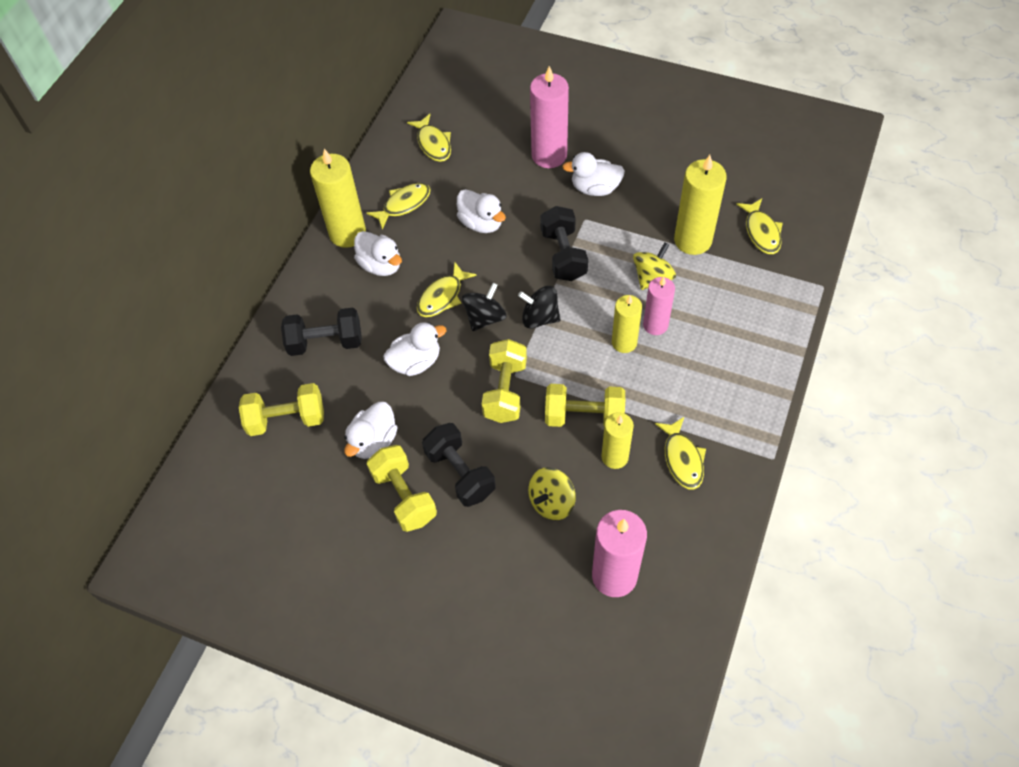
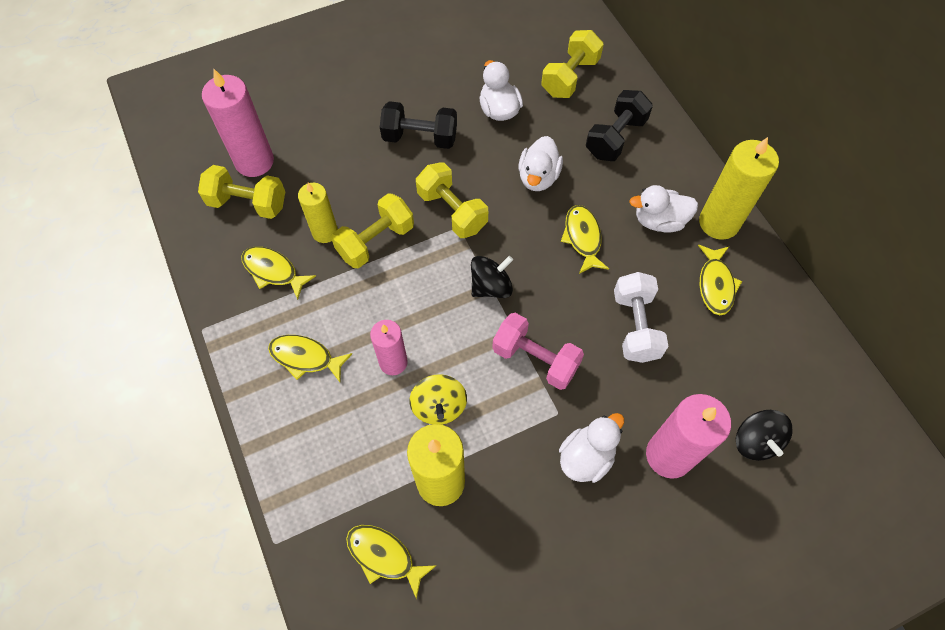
camera: 130 degrees right, 5 degrees up
yellow dumbbell [366,445,437,532] -> yellow dumbbell moved to [198,165,285,219]
yellow fish [407,114,451,162] -> yellow fish moved to [268,335,352,382]
white duck [457,189,506,233] -> white dumbbell [614,272,669,363]
black spinning top [462,283,506,331] -> black spinning top moved to [736,410,792,461]
yellow spinning top [528,467,576,520] -> none
black dumbbell [540,206,588,281] -> pink dumbbell [492,313,584,390]
yellow candle [612,295,642,353] -> none

